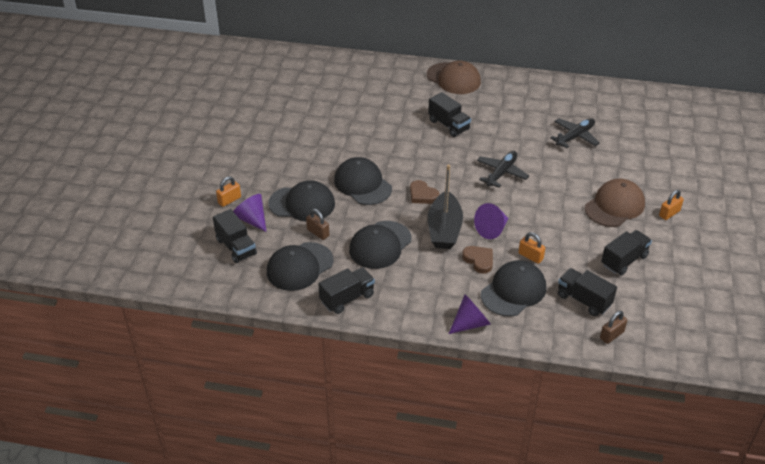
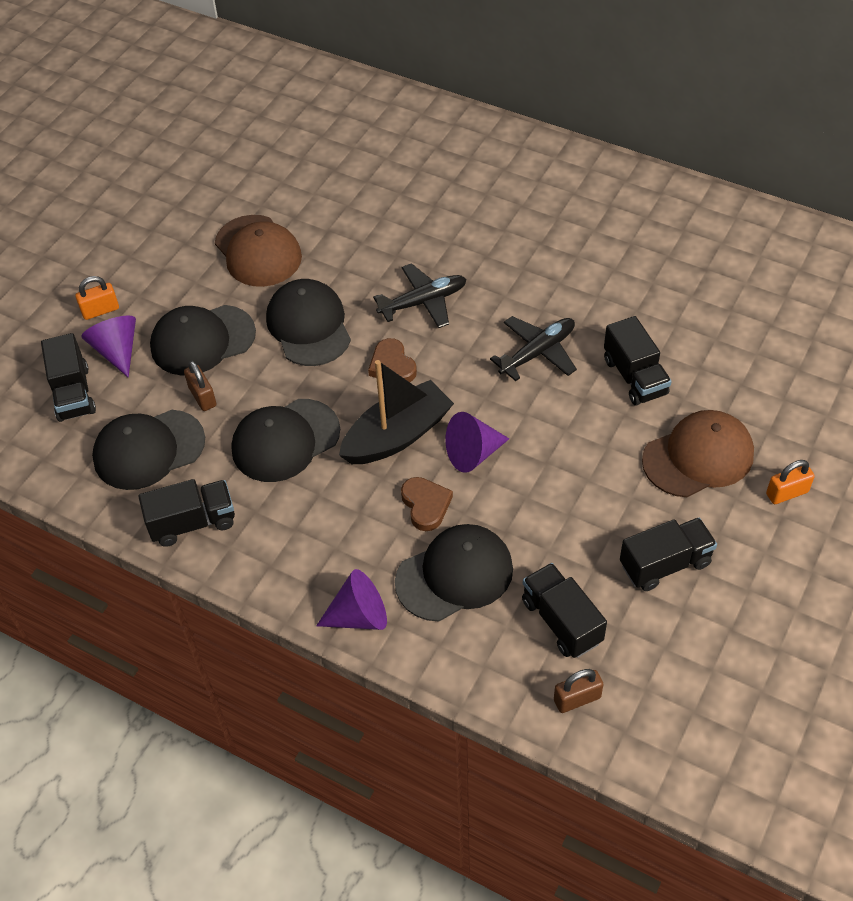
camera: 20 degrees right, 10 degrees up
black cap [268,180,335,221] -> black cap turned 135 degrees clockwise [150,305,256,376]
brown cap [427,61,481,94] -> brown cap moved to [215,215,302,287]
black truck [428,92,471,137] -> black truck moved to [604,316,672,406]
black boat [428,164,463,249] -> black boat turned 150 degrees counterclockwise [339,360,454,464]
orange padlock [519,232,545,264] -> none
black plane [550,118,600,148] -> black plane moved to [373,263,466,328]

